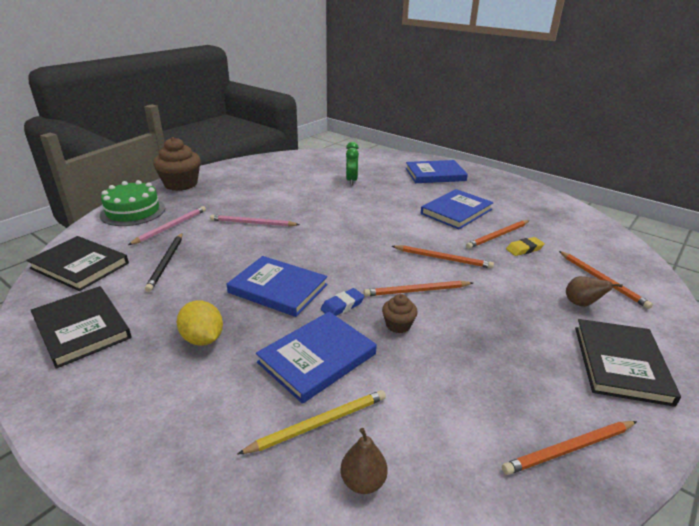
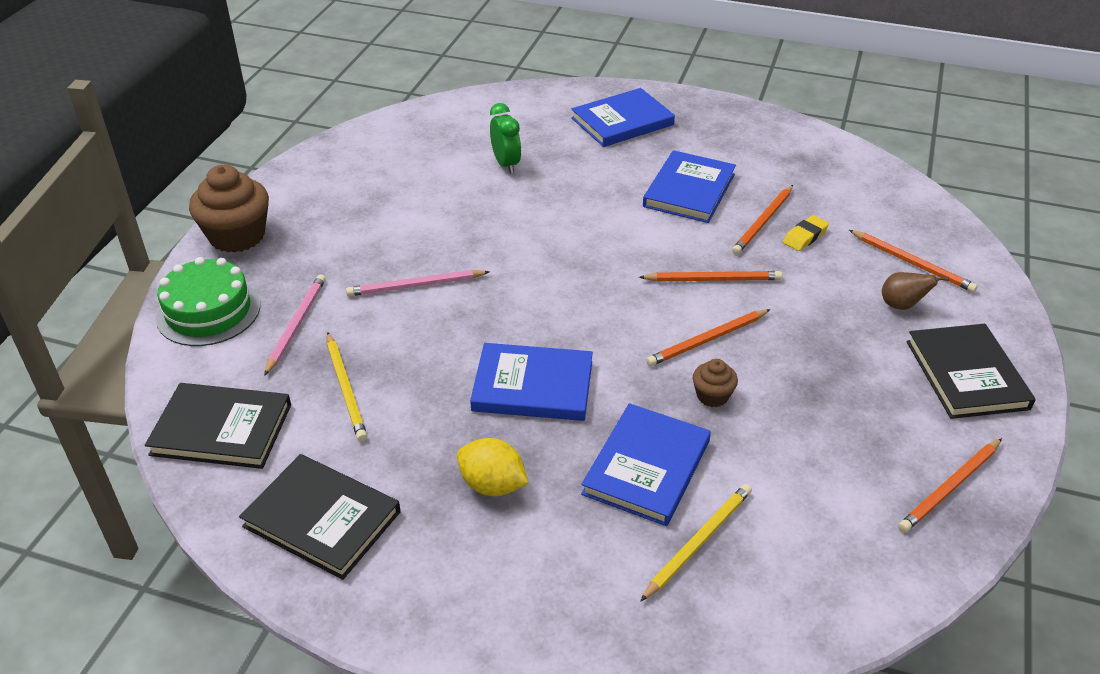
camera: 20 degrees left, 10 degrees up
black pencil [145,233,182,292] -> yellow pencil [327,332,367,441]
blue eraser [320,288,365,316] -> none
brown pear [341,428,388,494] -> none

